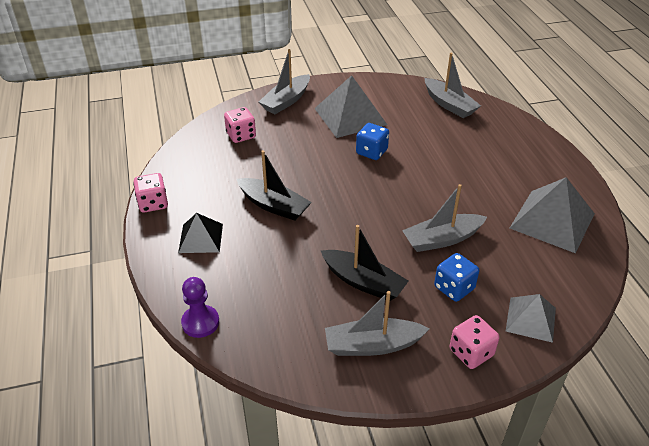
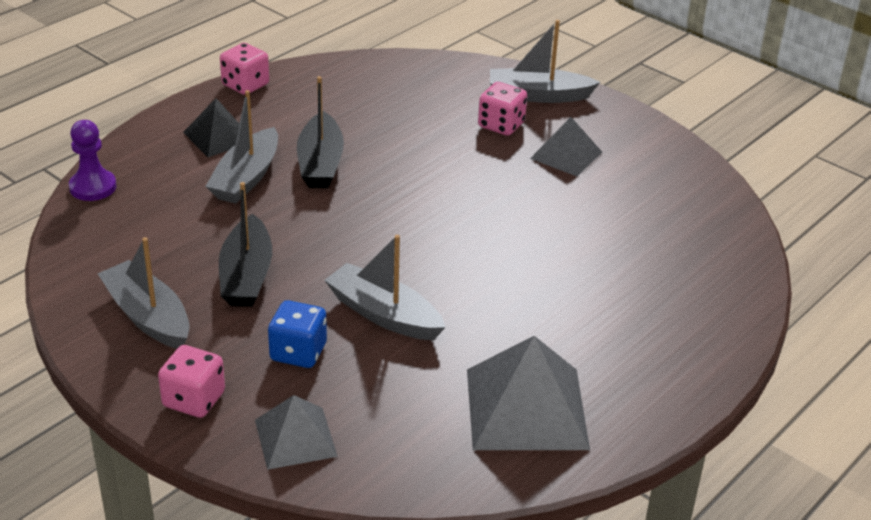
camera: 55 degrees right, 5 degrees down
pink dice [224,107,256,143] -> pink dice moved to [478,82,527,136]
grey pyramid [314,75,387,138] -> grey pyramid [530,117,602,176], size x0.60
blue dice [356,123,389,160] -> none
grey boat [425,53,481,118] -> grey boat moved to [205,90,278,204]

